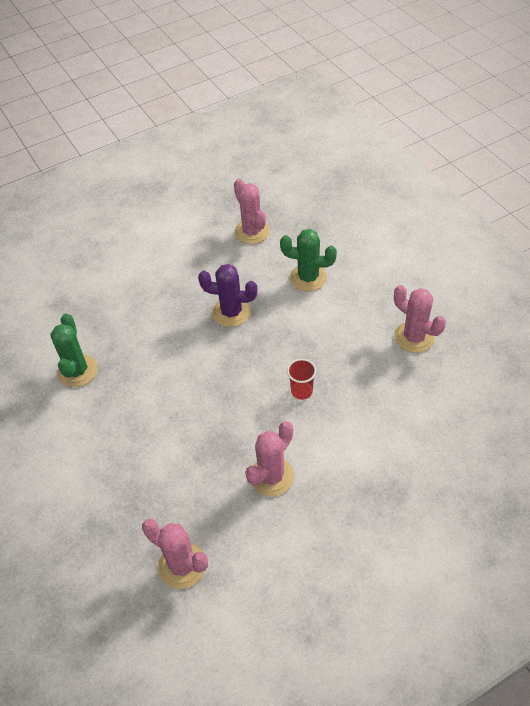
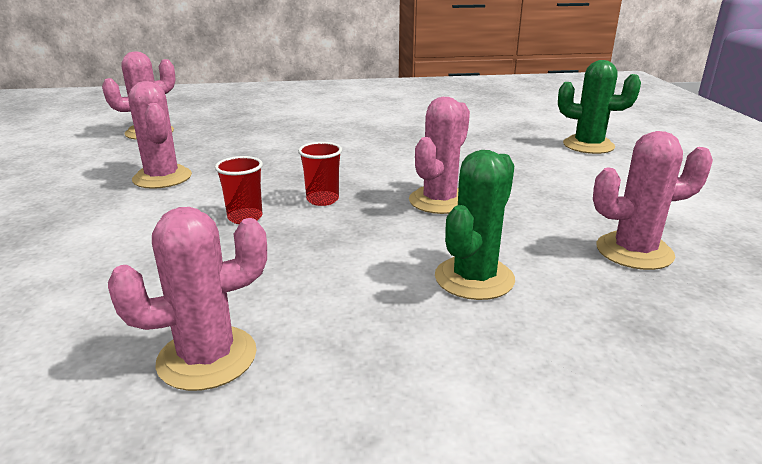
camera: 110 degrees right, 25 degrees down
green cactus [50,313,98,387] -> green cactus moved to [558,60,641,154]
purple cactus [198,264,257,327] -> pink cactus [409,97,470,214]
none -> red cup [298,142,342,206]

